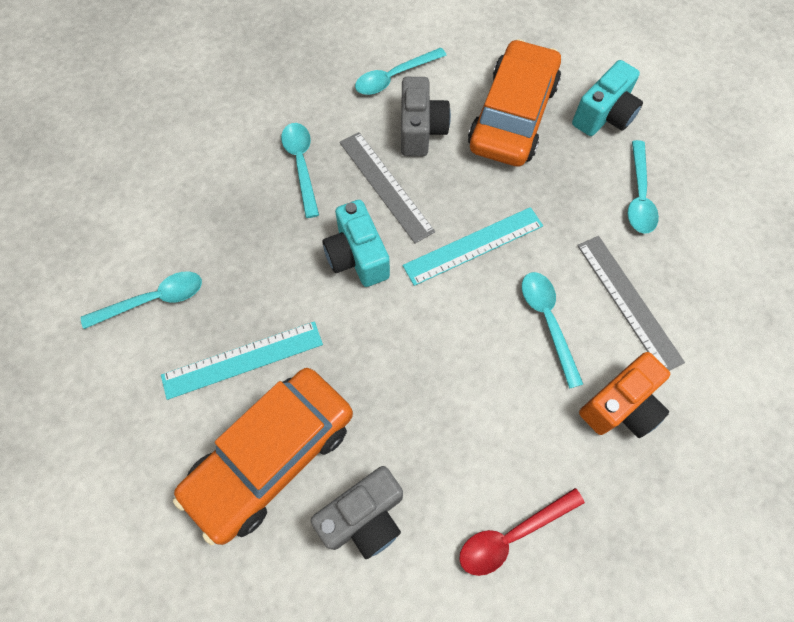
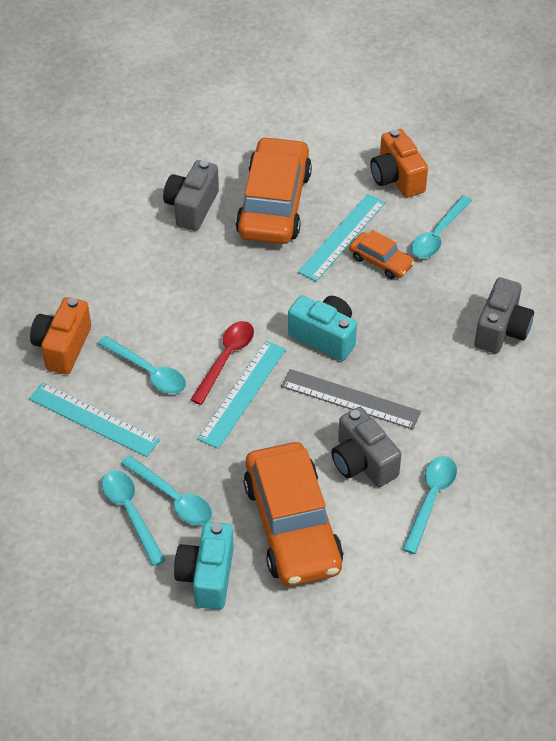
camera: 145 degrees right, 15 degrees down
turquoise spoon [281,123,319,218] -> turquoise spoon moved to [121,455,212,525]
red spoon [459,488,585,576] -> red spoon moved to [191,321,254,405]
grey ruler [577,236,685,371] -> turquoise ruler [29,382,160,457]
none -> orange car [349,230,415,279]
none -> orange camera [370,129,428,198]
none -> grey camera [474,277,534,354]

